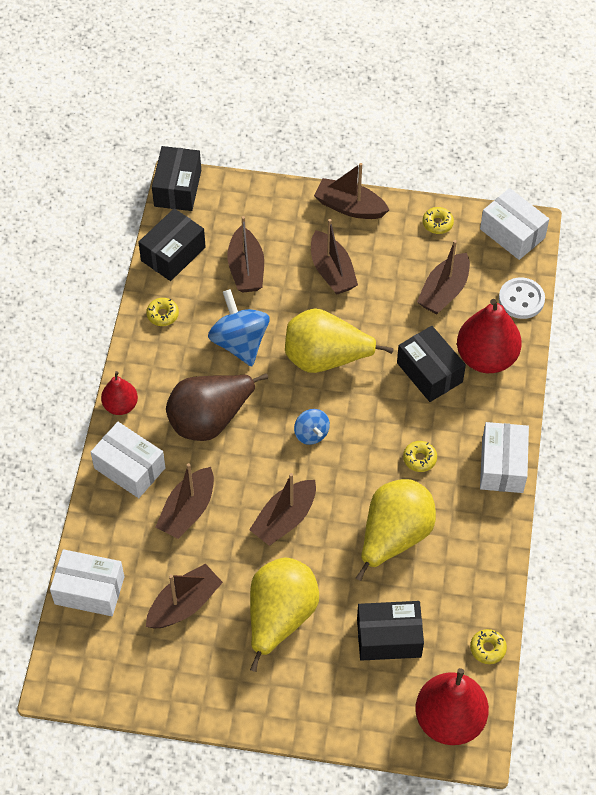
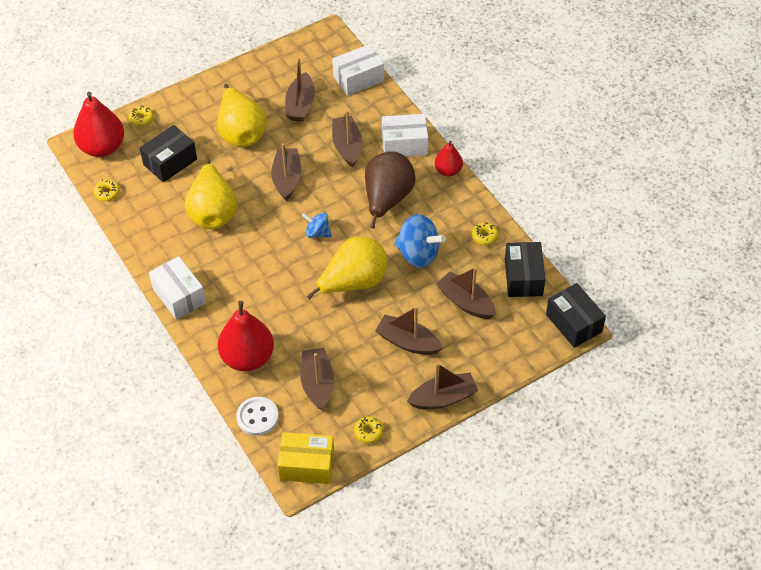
camera: 140 degrees right, 5 degrees down
black box [397,326,466,402] -> none
yellow donut [403,441,437,472] -> yellow donut moved to [128,106,154,127]
white box [480,188,549,260] -> yellow box [277,432,334,484]

